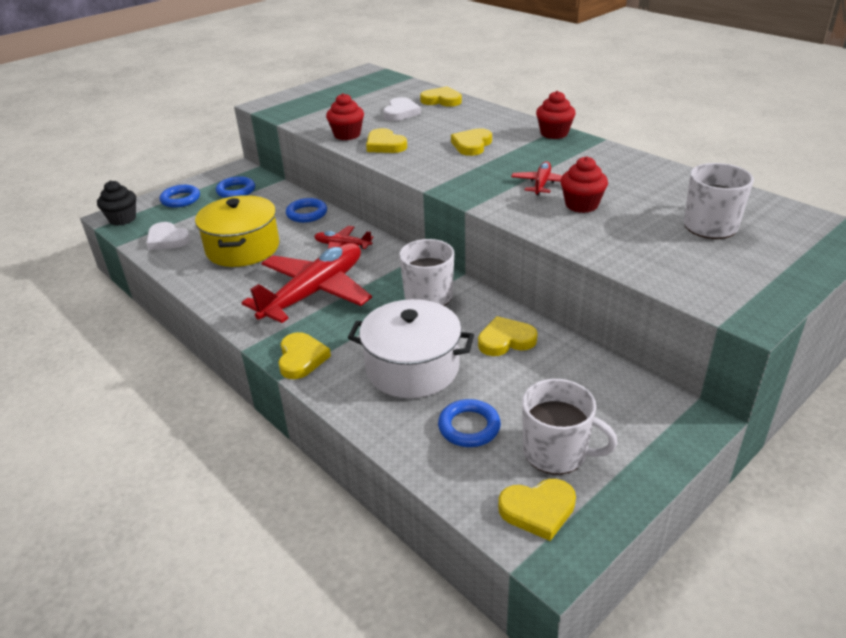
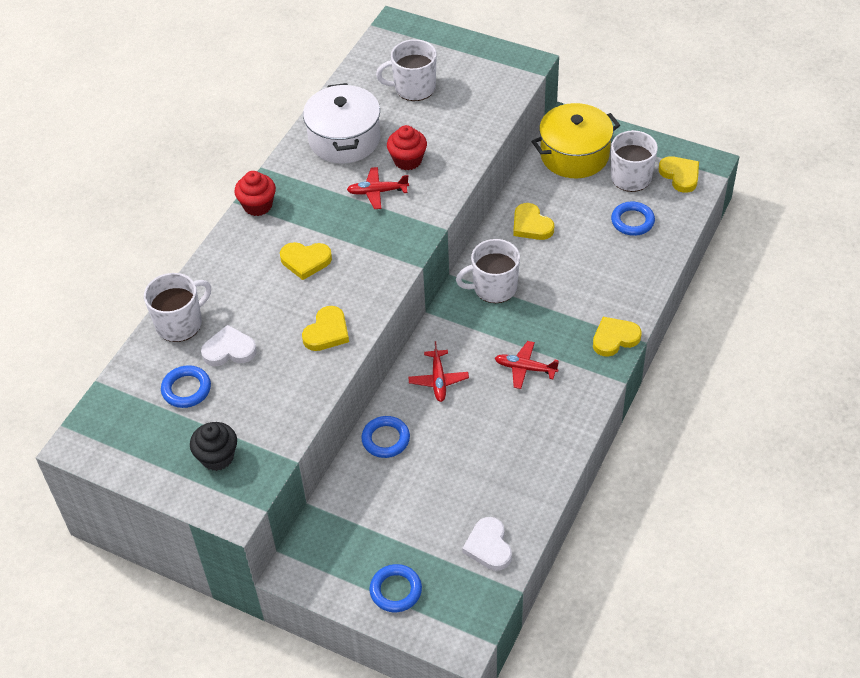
camera: 110 degrees left, 15 degrees up
black cupcake [97,181,136,226] -> black cupcake moved to [190,422,237,471]
white heart [146,222,190,250] -> white heart turned 150 degrees clockwise [462,517,512,571]
yellow pot [195,195,279,267] -> yellow pot moved to [532,103,620,178]
blue ring [216,176,255,198] -> blue ring moved to [161,365,211,408]
red plane [242,243,372,323] -> red plane [495,341,559,389], size x0.46
red cupcake [326,93,364,140] -> none
white pot [347,299,474,398] -> white pot moved to [303,83,380,164]
yellow heart [420,86,462,107] -> white mug [144,273,211,342]

